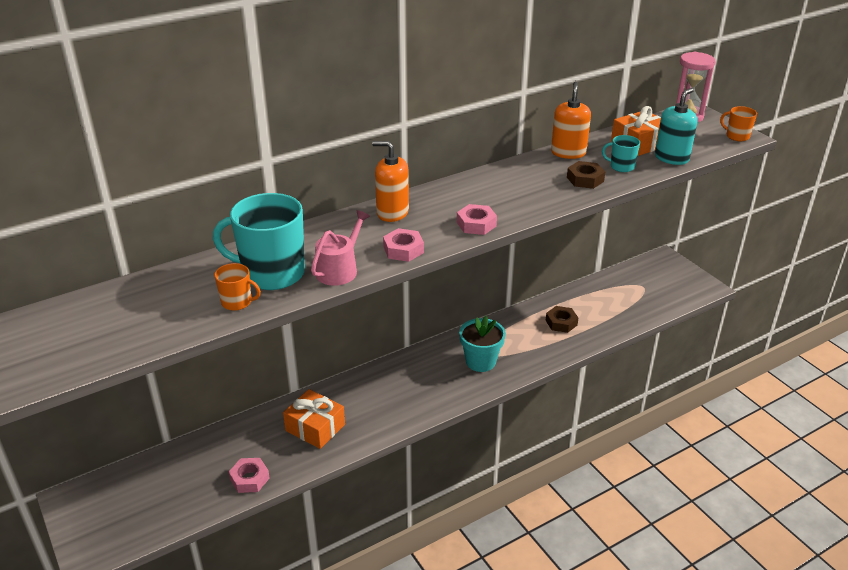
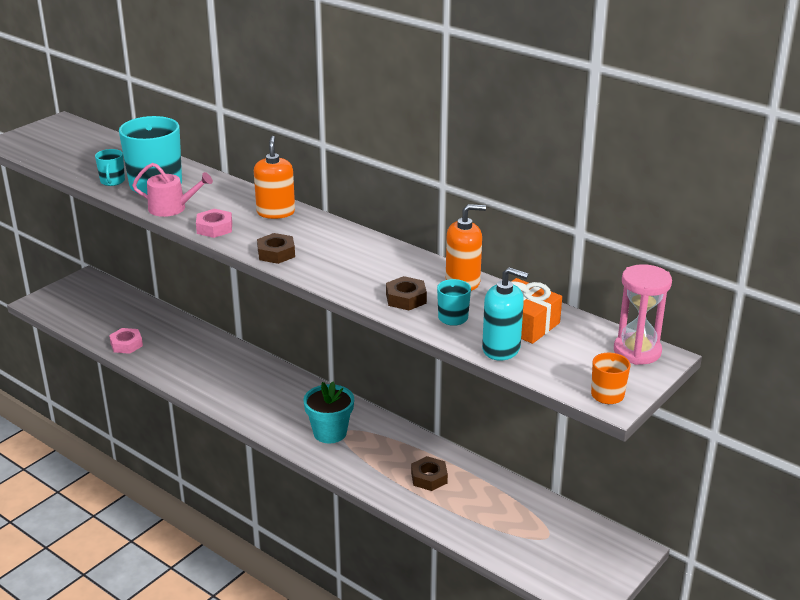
camera: 70 degrees right, 5 degrees down
orange mug [214,263,261,311] -> turquoise mug [95,149,125,186]
orange gift [283,389,345,449] -> none
pink nut [457,204,497,235] -> brown nut [257,233,295,264]

